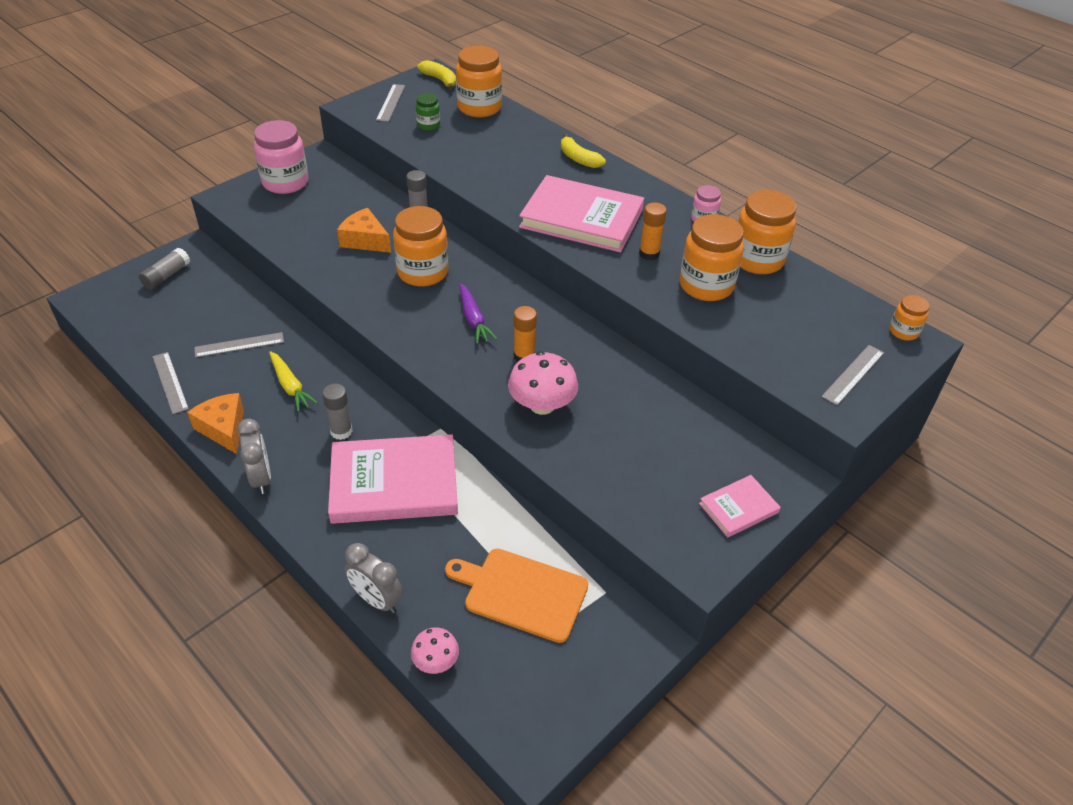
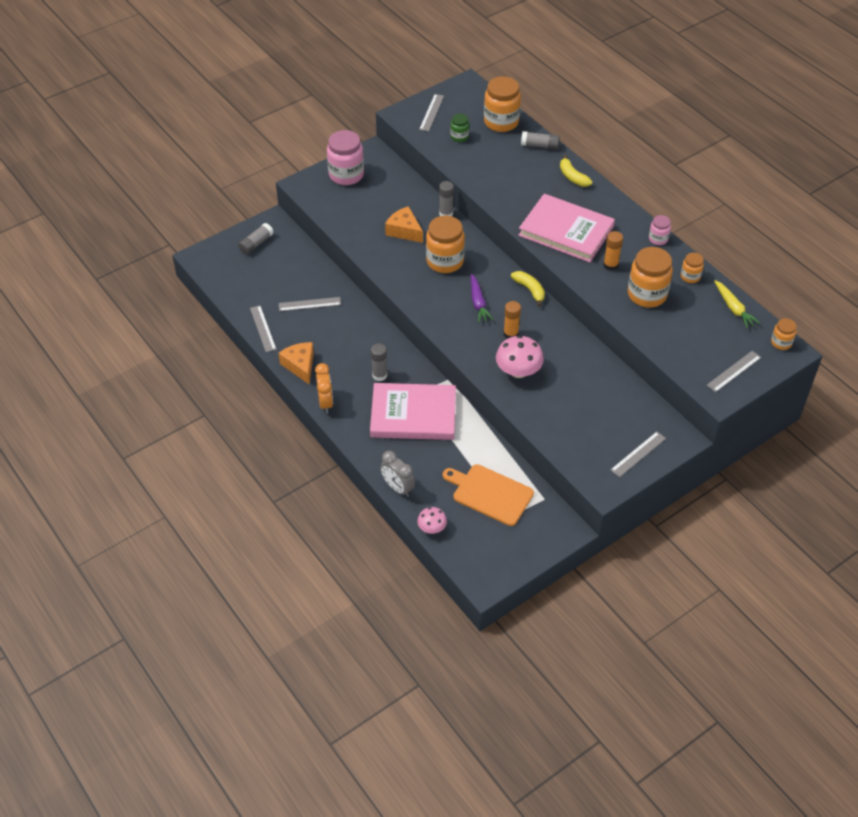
camera: 10 degrees right, 5 degrees up
grey clock [237,419,271,494] -> orange clock [315,363,333,413]
yellow carrot [269,351,318,412] -> yellow carrot moved to [714,280,760,329]
yellow banana [418,60,456,90] -> yellow banana moved to [511,271,545,306]
pink book [699,475,781,538] -> grey ruler [610,432,666,477]
orange jar [738,190,797,274] -> orange jar [681,253,704,283], size x0.51
none -> grey glue stick [521,131,560,150]

